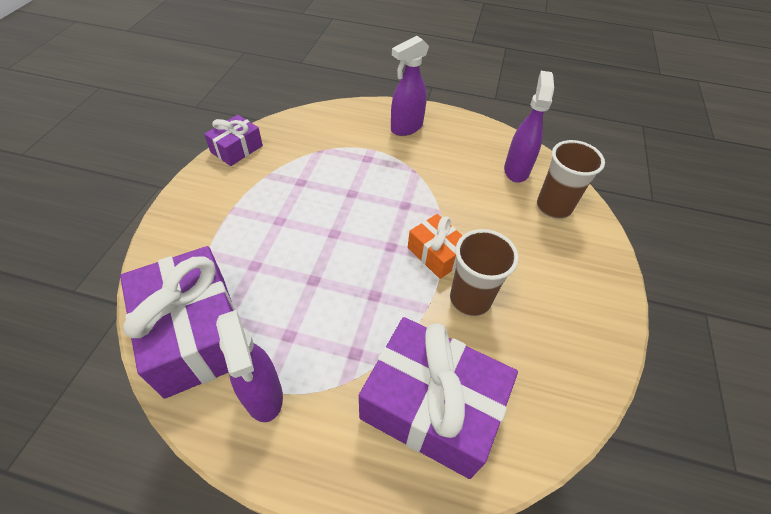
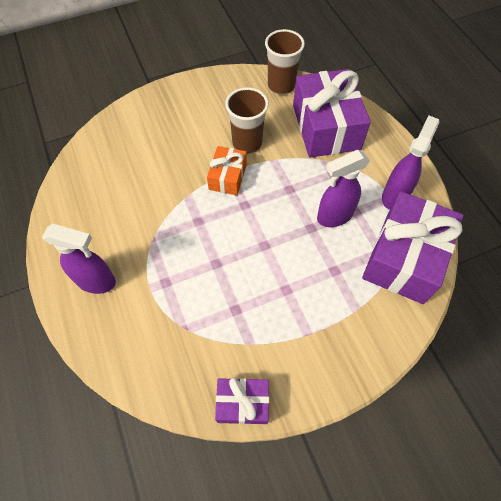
camera: 125 degrees left, 10 degrees up
purple spray bottle [504,71,554,183] -> purple spray bottle moved to [317,150,370,227]
brown cup [537,140,605,219] -> brown cup moved to [265,29,305,95]

